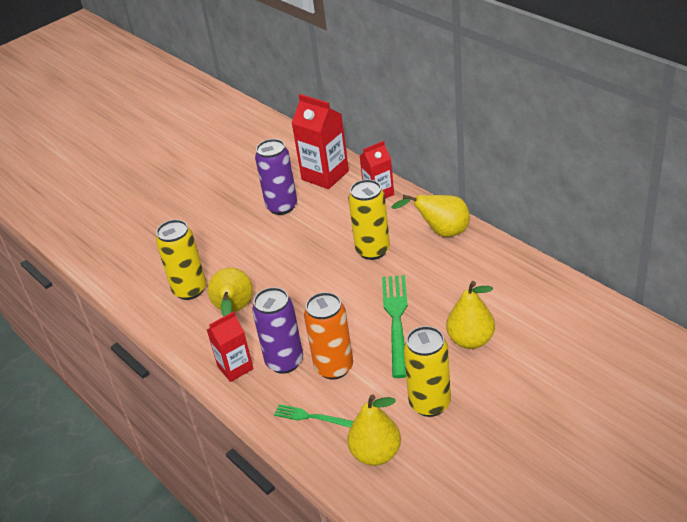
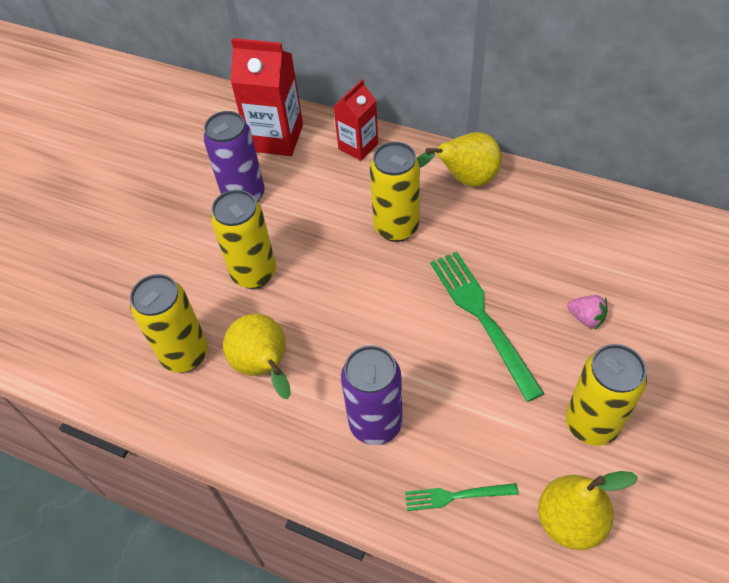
camera: 25 degrees left, 15 degrees up
red carton [207,311,254,382] -> none
orange can [304,292,353,380] -> none
yellow pear [446,281,495,349] -> pink strawberry [567,295,607,329]
none -> yellow can [211,190,276,289]

